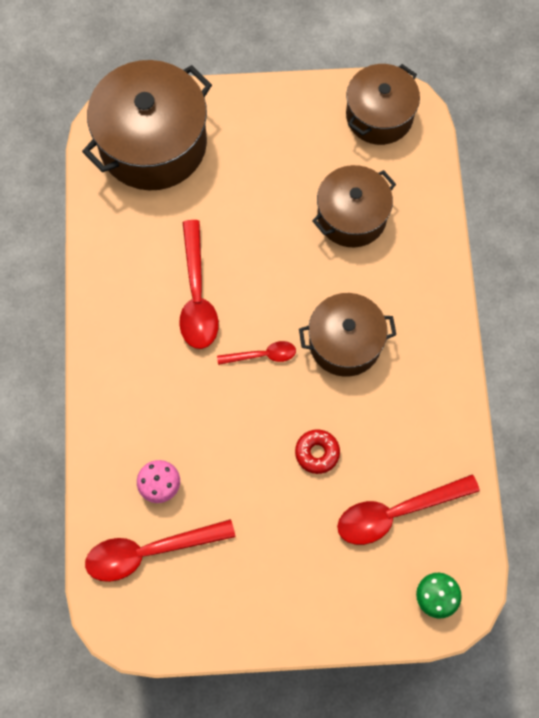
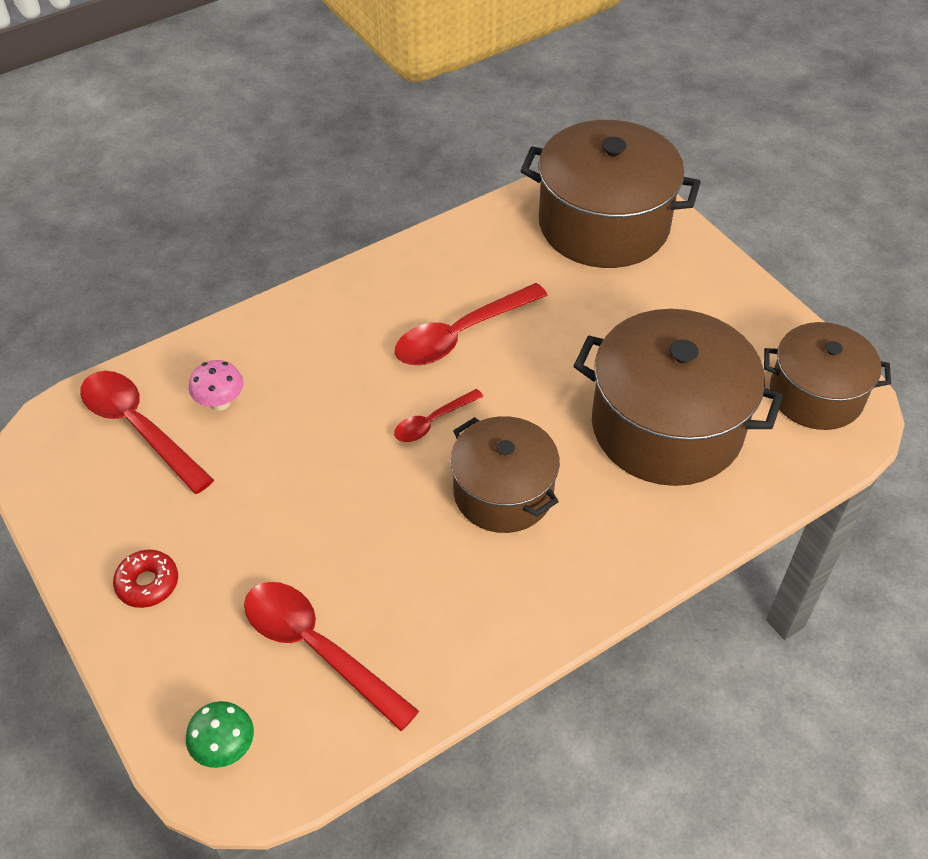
camera: 60 degrees right, 20 degrees down
red spoon [217,341,296,365] -> red spoon turned 90 degrees clockwise [394,389,483,442]
red donut [295,429,340,474] -> red donut moved to [113,550,178,608]
brown pot [312,165,396,247] -> brown pot [574,309,783,486], size x1.58

